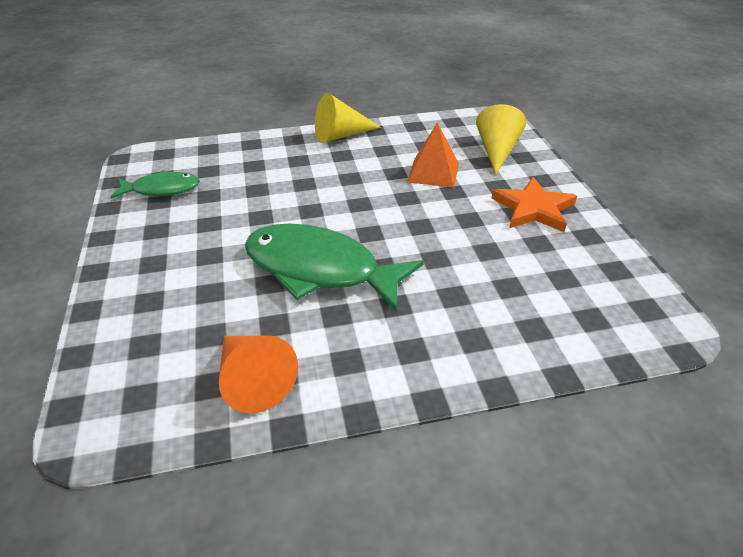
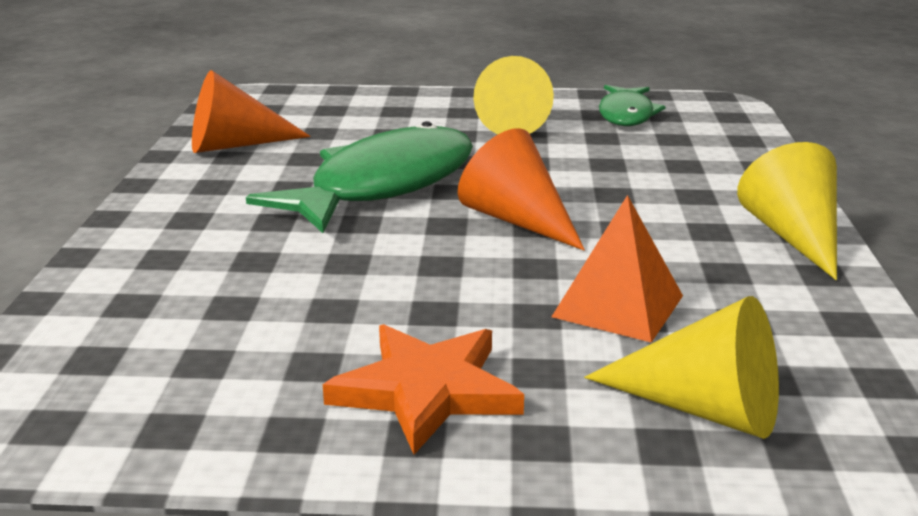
camera: 105 degrees right, 15 degrees down
none -> orange cone [458,128,585,251]
none -> yellow cone [473,56,554,134]

